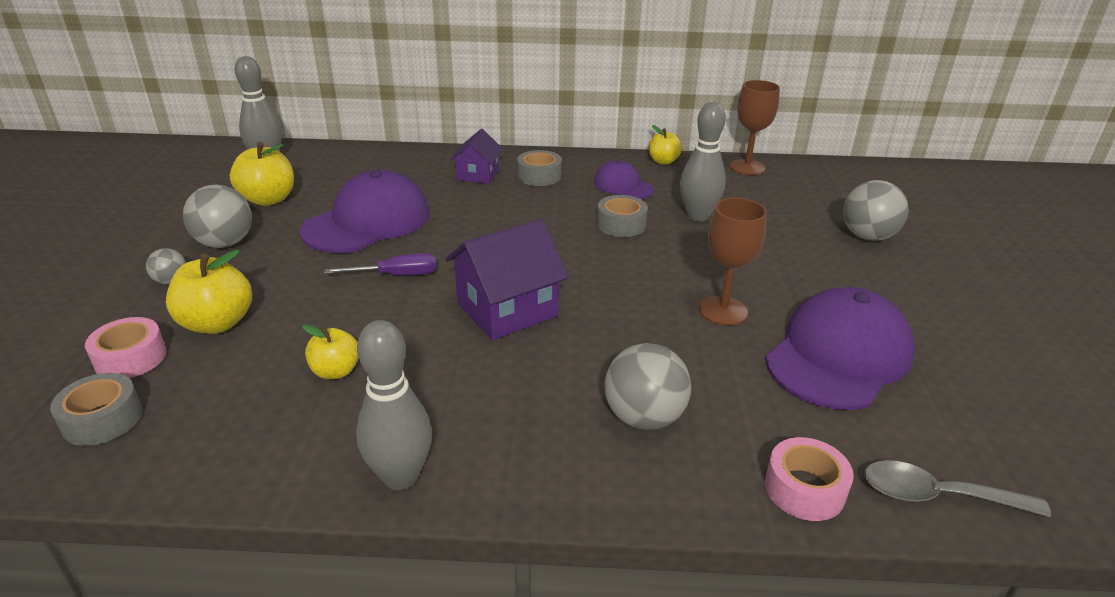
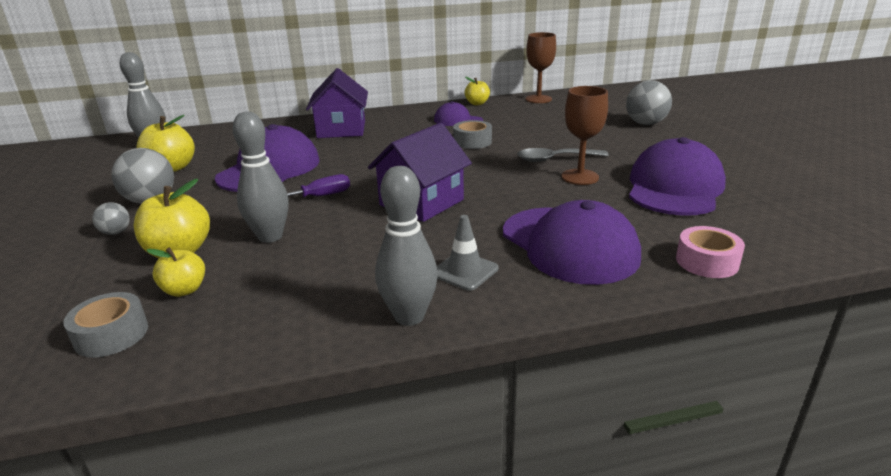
camera: 15 degrees left, 5 degrees down
pink tape [85,317,167,378] -> none
yellow apple [302,324,359,379] -> yellow apple moved to [147,247,205,297]
purple house [450,129,503,184] -> purple house [306,68,368,138], size x1.62
grey tape [517,150,562,186] -> none
grey ball [605,343,691,430] -> purple cap [503,200,641,285]
grey bowling pin [680,102,726,222] -> grey bowling pin moved to [233,112,289,243]
grey spoon [864,460,1051,517] -> grey spoon moved to [517,148,609,162]
none -> grey traffic cone [437,215,499,291]

